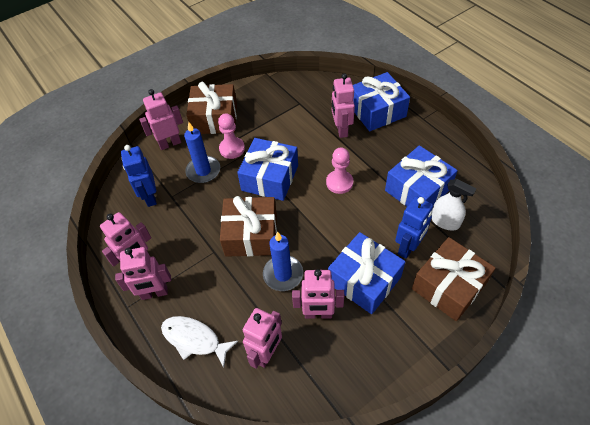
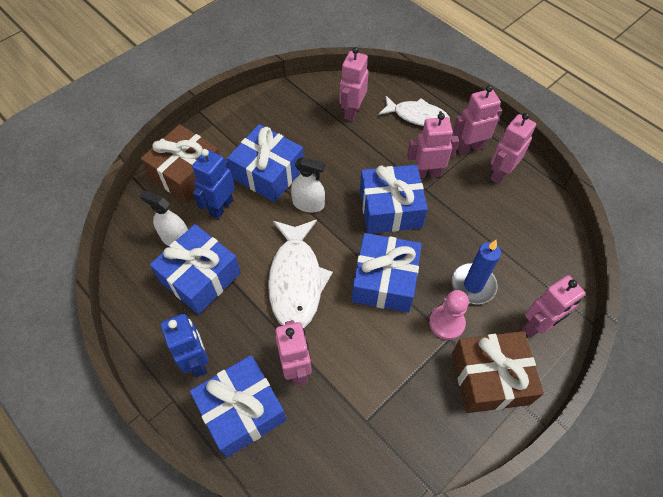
camera: 170 degrees right, 5 degrees up
blue robot [121,145,157,207] -> blue robot moved to [161,313,209,377]
brown gift [220,196,277,257] -> blue gift [360,165,428,234]
blue candle [263,232,303,291] -> none
pink robot [292,269,344,319] -> pink robot moved to [407,113,459,179]
pink pawn [326,147,353,194] -> white fish [268,220,333,328]
none -> white spray bottle [291,157,325,212]

